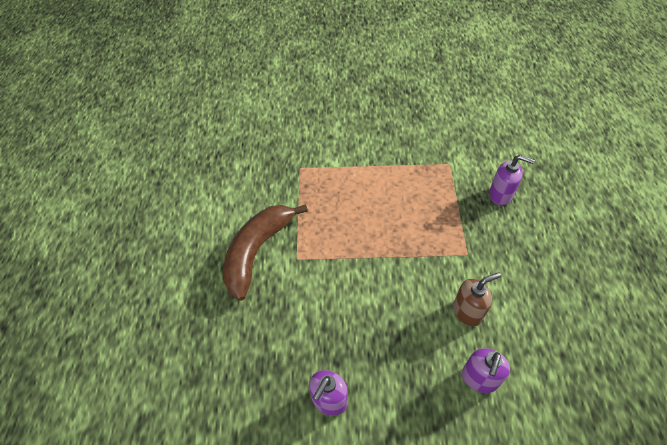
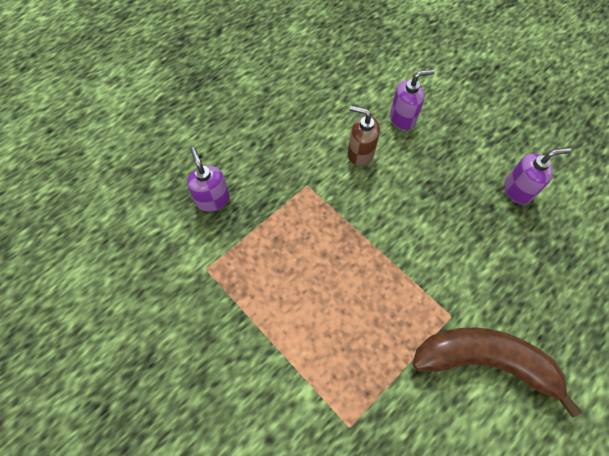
camera: 135 degrees left, 10 degrees up
brown banana [223,204,308,300] -> brown banana turned 150 degrees counterclockwise [413,327,582,418]

